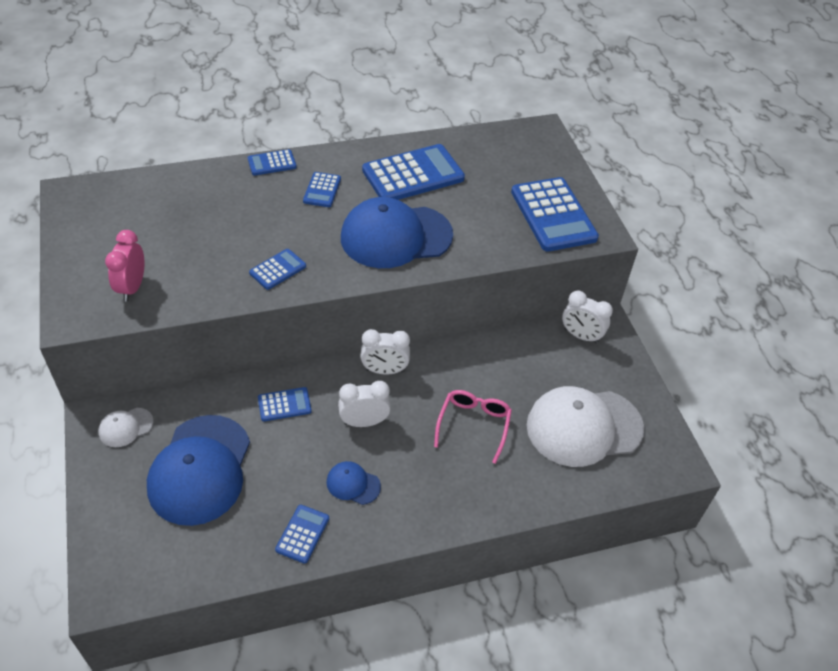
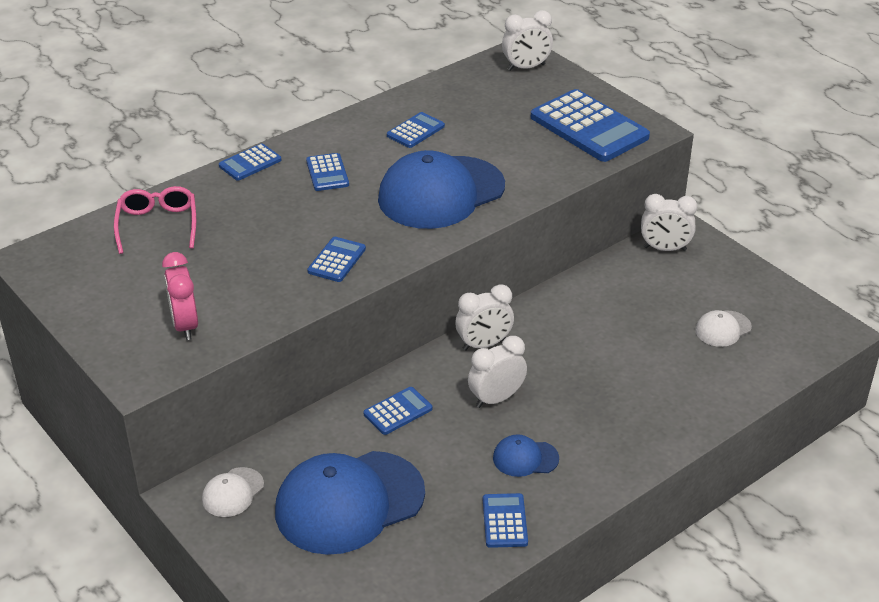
camera: 20 degrees left, 10 degrees down
blue cap [147,415,250,526] -> blue cap turned 75 degrees clockwise [275,451,425,555]
blue calculator [362,144,465,200] -> blue calculator [387,112,445,148], size x0.49
pink glasses [434,390,512,464] -> pink glasses moved to [114,186,196,254]
white cap [527,386,644,467] -> white cap [695,310,752,347], size x0.44
none -> white clock [502,10,553,71]

